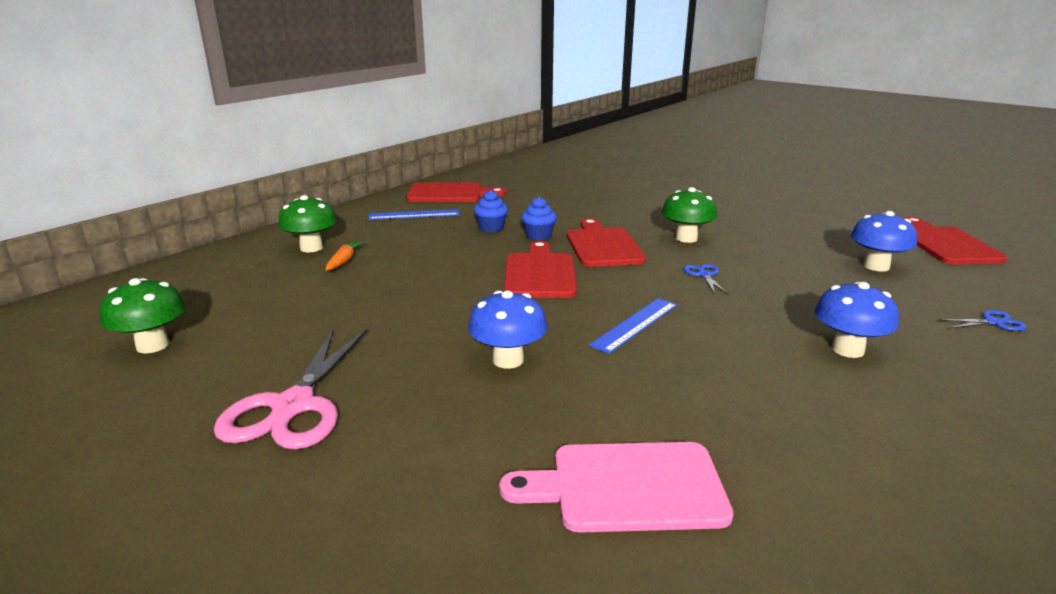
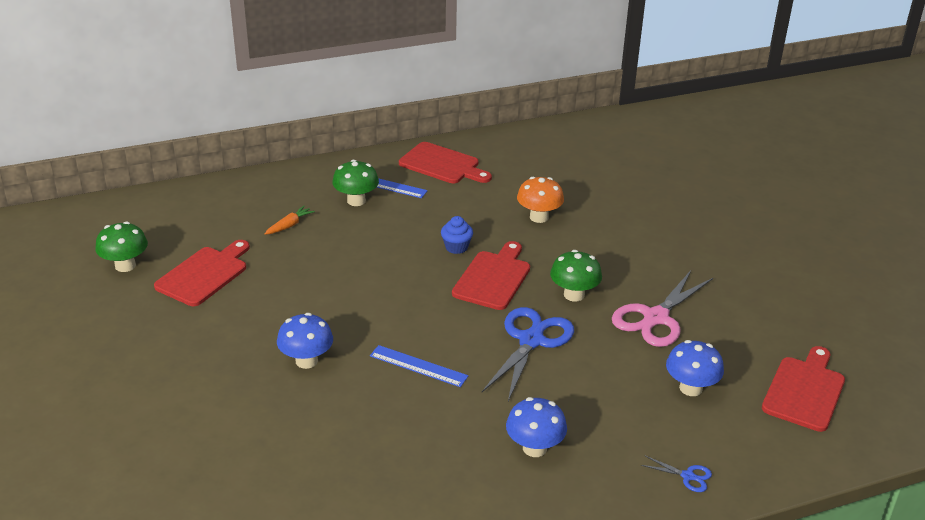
camera: 30 degrees right, 10 degrees up
pink scissors [214,329,367,450] -> pink scissors moved to [612,270,713,347]
green mushroom [278,195,337,252] -> green mushroom moved to [332,160,379,206]
blue cupcake [474,190,508,232] -> none
pink cutting board [499,442,734,533] -> none
red cutting board [504,241,577,298] -> red cutting board moved to [154,240,250,306]
blue ruler [589,298,677,354] -> blue ruler turned 45 degrees clockwise [370,345,468,387]
blue scissors [683,264,728,294] -> blue scissors [482,307,574,401], size x2.27
none -> orange mushroom [517,177,564,223]

